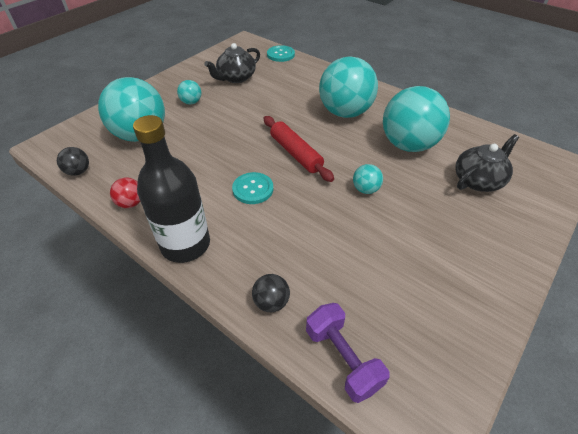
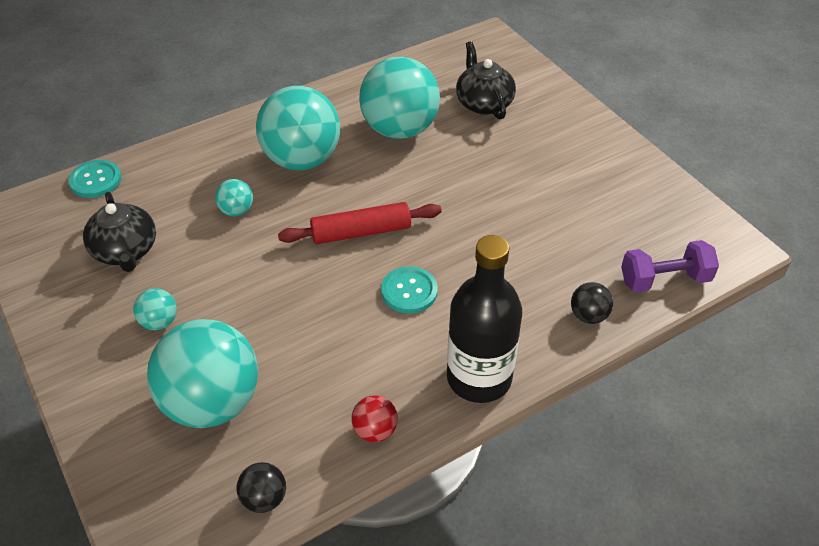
camera: 70 degrees left, 0 degrees up
turquoise ball [353,164,383,194] -> turquoise ball moved to [215,179,253,216]

